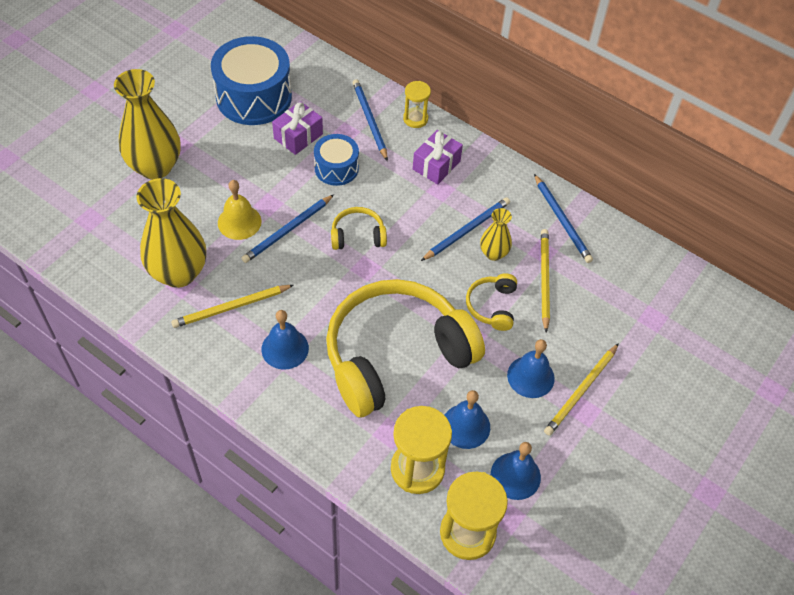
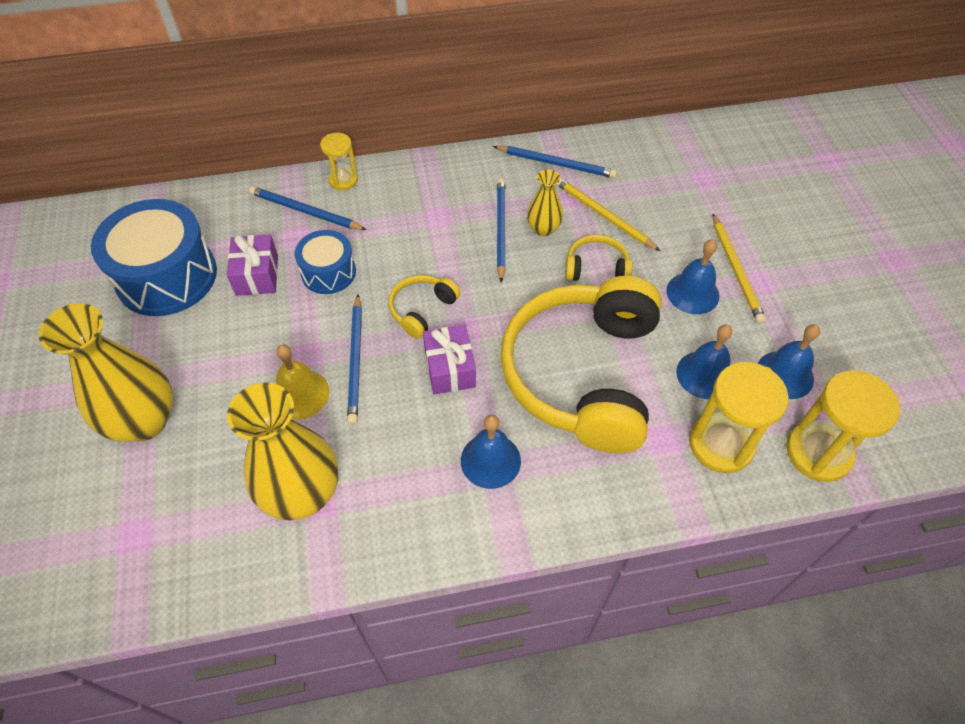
camera: 45 degrees left, 0 degrees up
yellow pencil [171,285,294,328] -> none
purple gift [413,130,463,184] -> purple gift moved to [423,325,476,395]
yellow headphones [466,273,517,331] -> yellow headphones turned 135 degrees clockwise [565,235,633,281]

